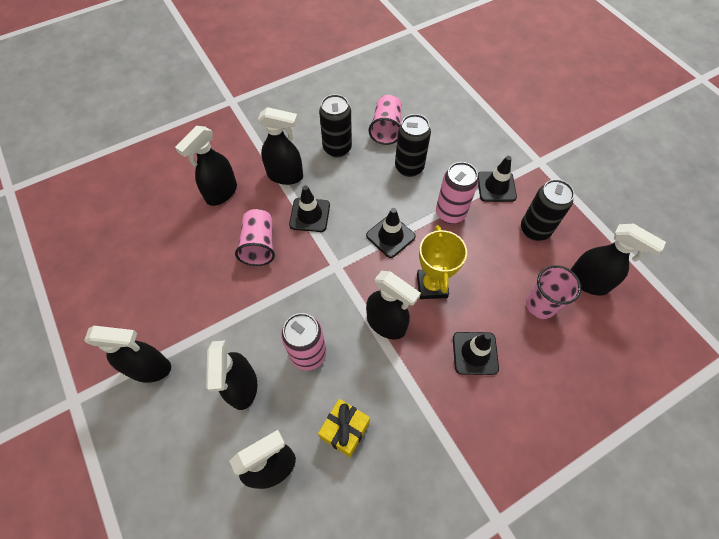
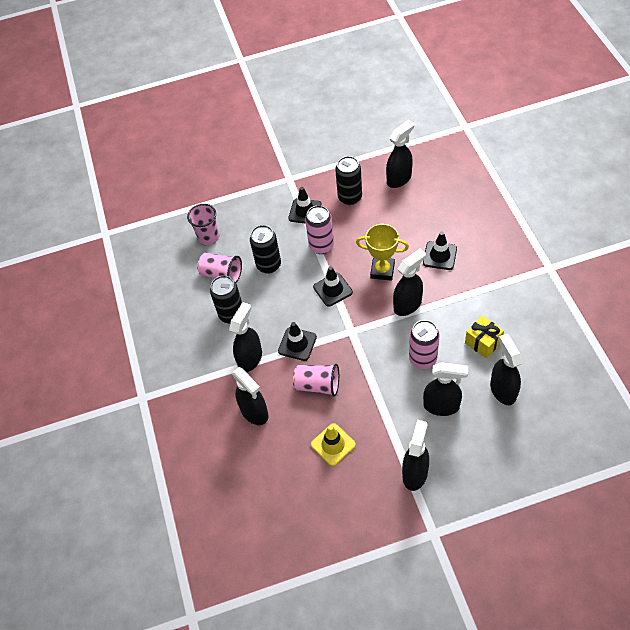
camera: 70 degrees left, 5 degrees down
pink cup [526,265,581,319] -> pink cup moved to [187,204,219,245]
none -> yellow traffic cone [311,423,356,466]

